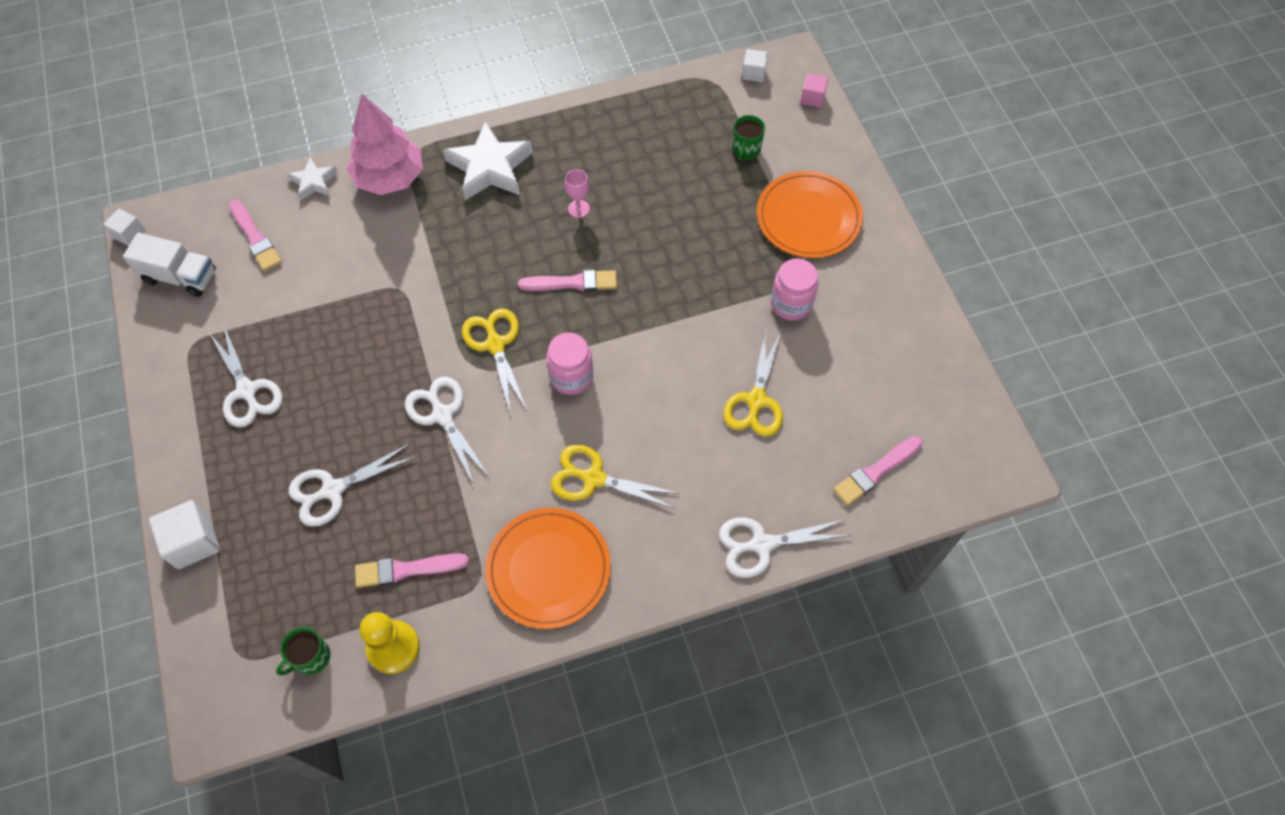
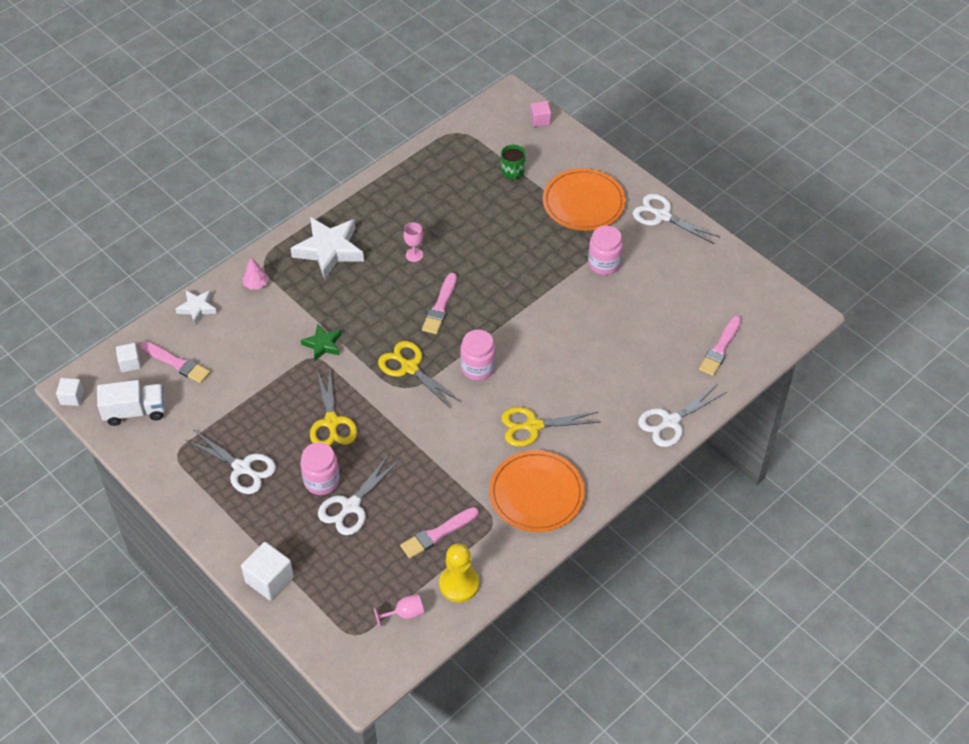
camera: 25 degrees left, 10 degrees down
green mug [276,627,330,676] -> pink goblet [374,594,424,628]
pink tree [347,94,423,195] -> pink tree [242,258,268,289], size x0.42
white scissors [405,377,489,484] -> white scissors moved to [633,193,720,244]
pink brush [518,270,617,291] -> pink brush turned 135 degrees clockwise [422,273,457,334]
yellow scissors [723,331,783,437] -> yellow scissors moved to [310,370,357,446]
white cube [742,49,768,82] -> white cube moved to [116,343,141,373]
none -> pink jar [300,442,340,495]
none -> green star [301,324,341,361]

